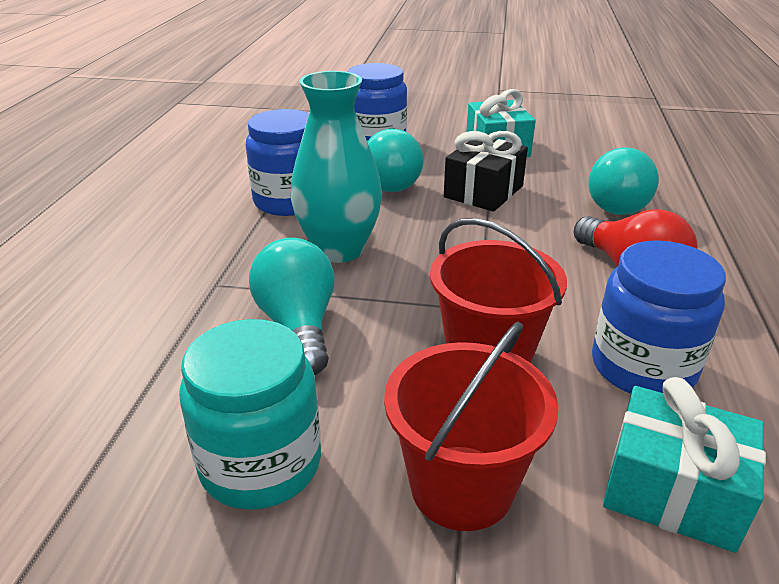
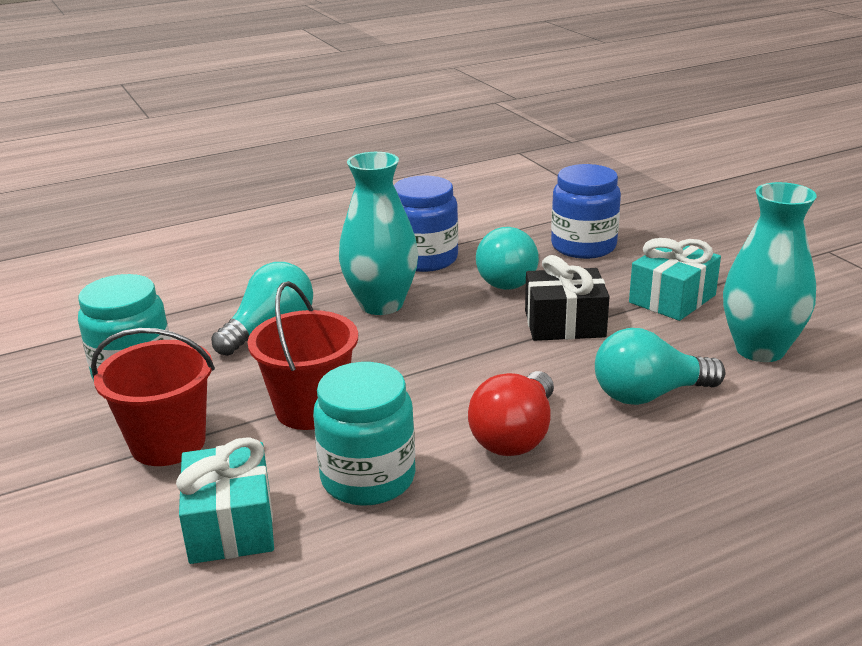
camera: 55 degrees right, 5 degrees down
blue jar [592,240,726,394] -> turquoise jar [313,362,416,506]
none -> turquoise vase [723,182,817,362]

